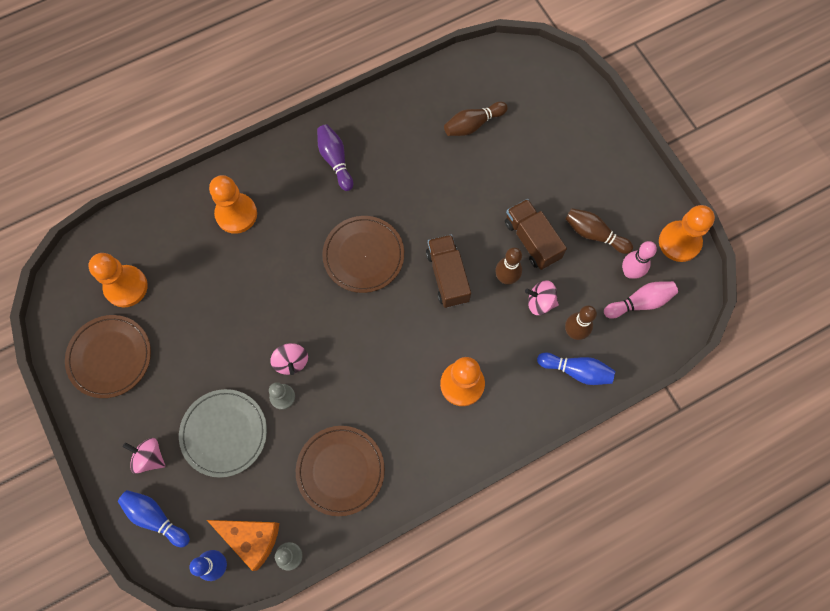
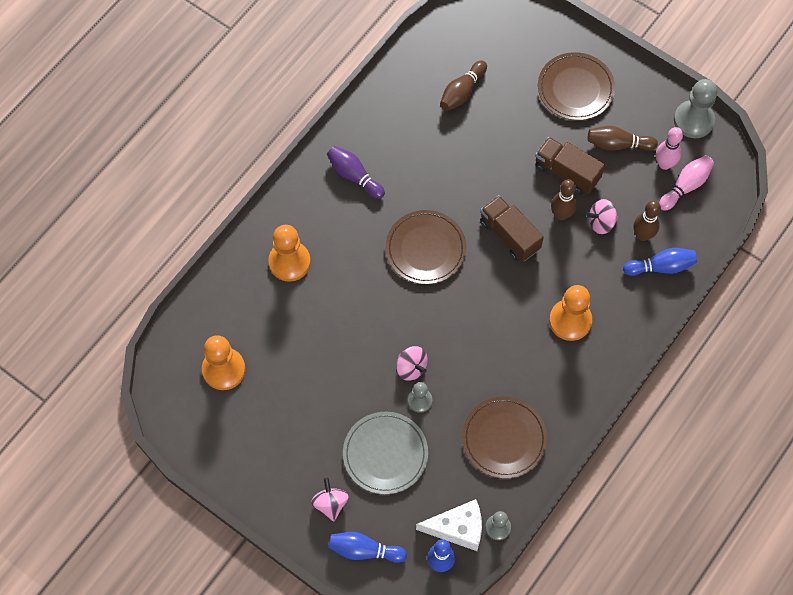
camera: 25 degrees left, 5 degrees down
brown plate [65,315,151,398] -> brown plate moved to [538,52,615,120]
pink spinning top [123,438,165,474] -> pink spinning top turned 75 degrees clockwise [311,478,349,522]
orange cheese [207,520,279,571] -> white cheese [416,499,482,551]
orange pawn [659,205,715,262] -> grey pawn [674,79,717,138]

